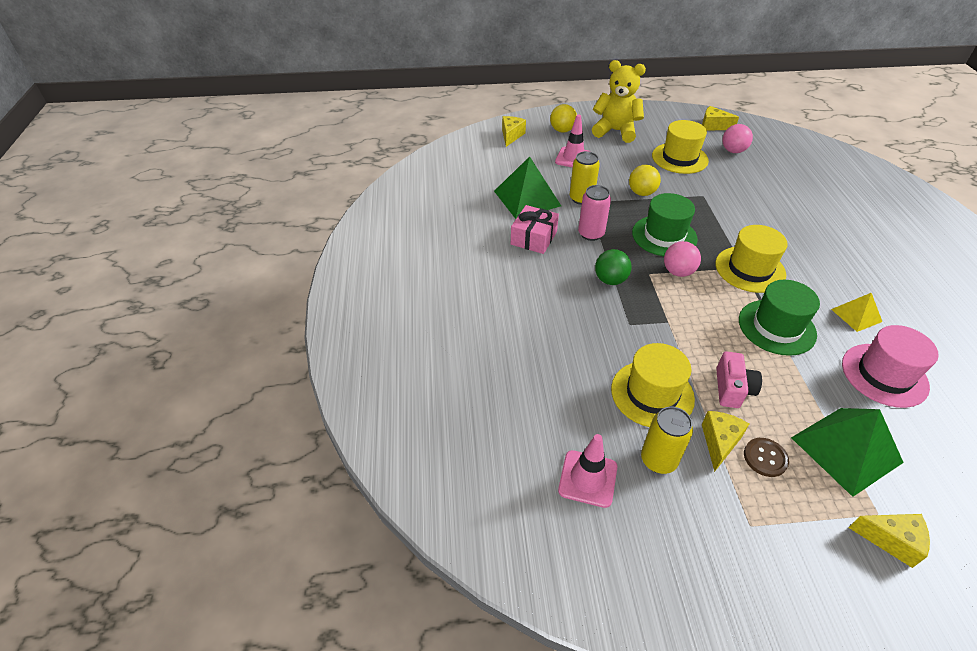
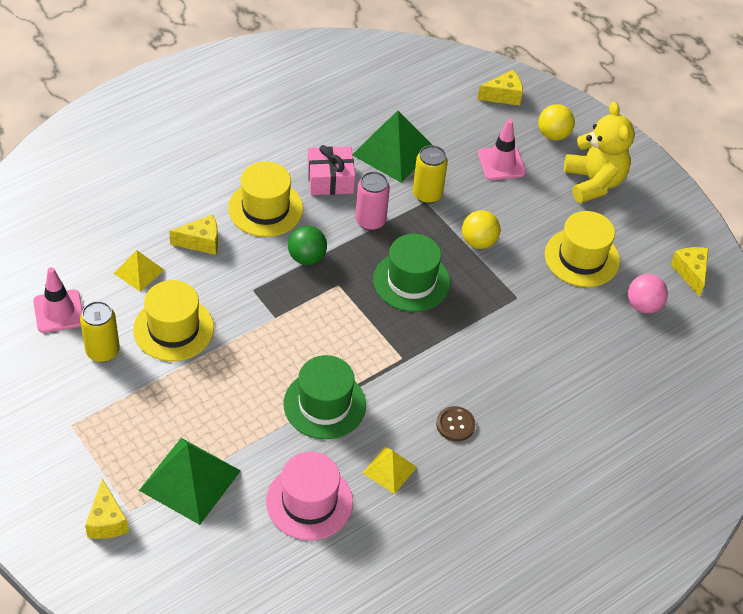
camera: 55 degrees right, 5 degrees up
pink ball [664,241,701,277] -> none
yellow cheese [702,411,749,472] -> yellow cheese moved to [169,214,218,255]
yellow hat [715,225,788,293] -> yellow hat moved to [228,162,303,237]
pink camera [716,352,762,408] -> none
brown button [744,438,789,477] -> brown button moved to [436,406,475,441]
none -> yellow pyramid [113,250,164,291]

